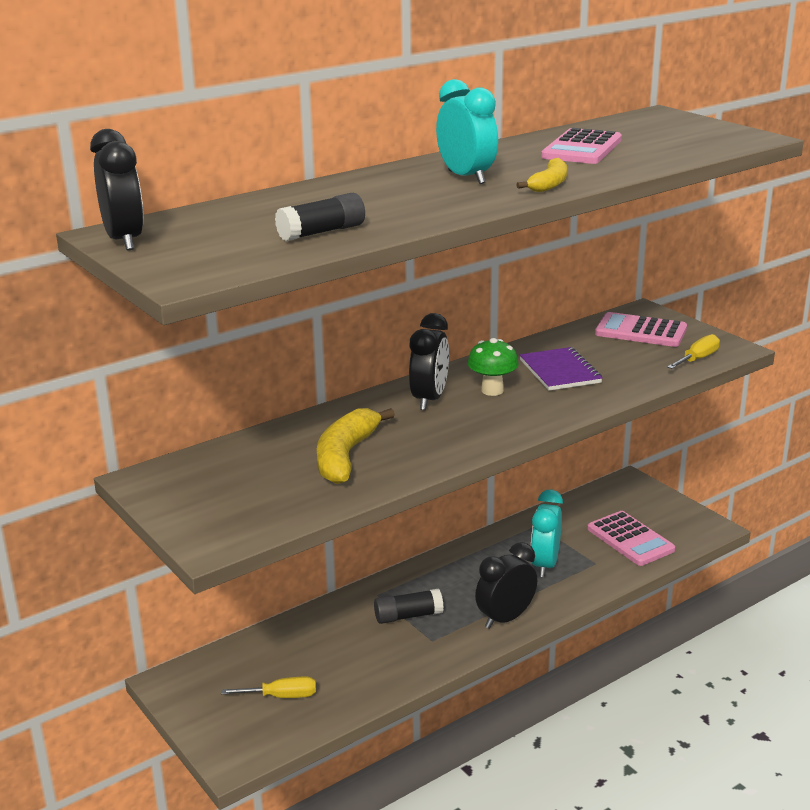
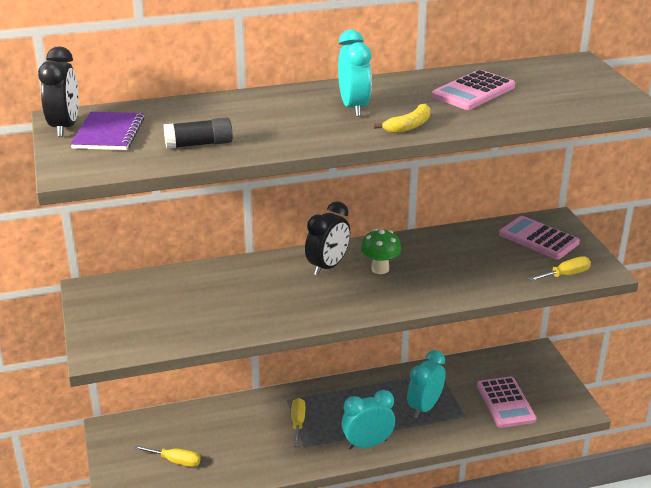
camera: 20 degrees right, 5 degrees up
yellow banana [317,408,395,484] -> none
black glue stick [374,588,444,624] -> yellow screwdriver [292,398,305,447]
black clock [475,542,537,629] -> turquoise clock [342,390,395,449]
purple notebook [520,347,603,391] -> purple notebook moved to [70,112,144,150]

